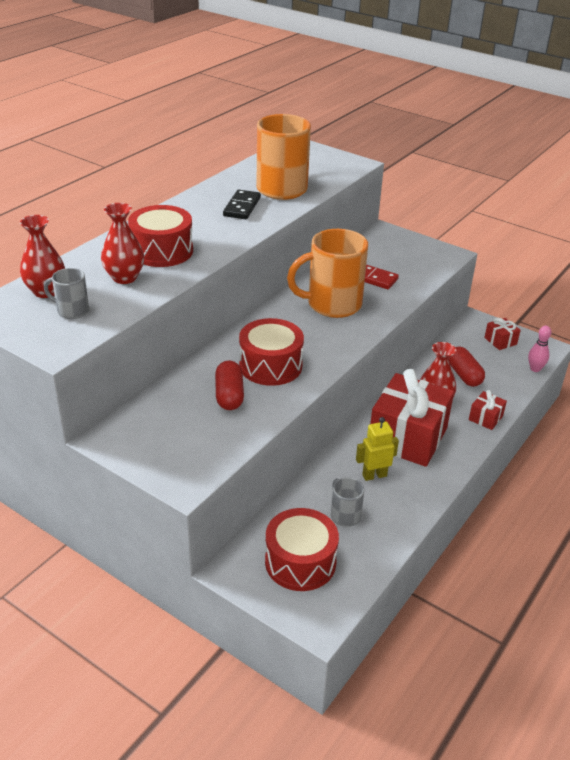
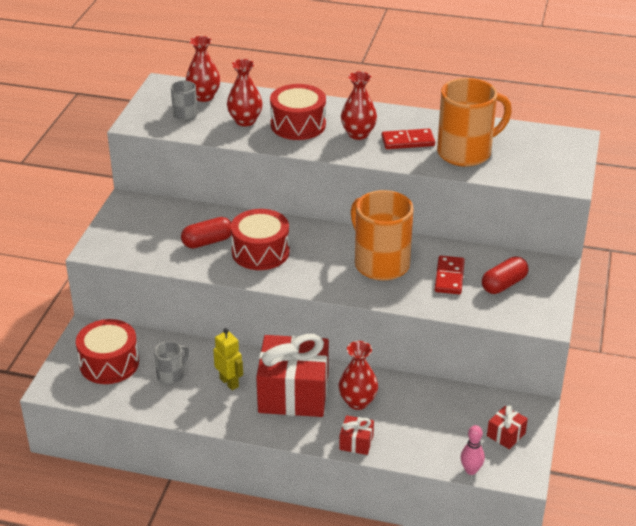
camera: 70 degrees right, 0 degrees up
black domino [223,190,261,219] -> red domino [382,129,435,149]
red capsule [448,347,485,387] -> red capsule moved to [482,256,528,294]
none -> red vase [341,71,377,140]

